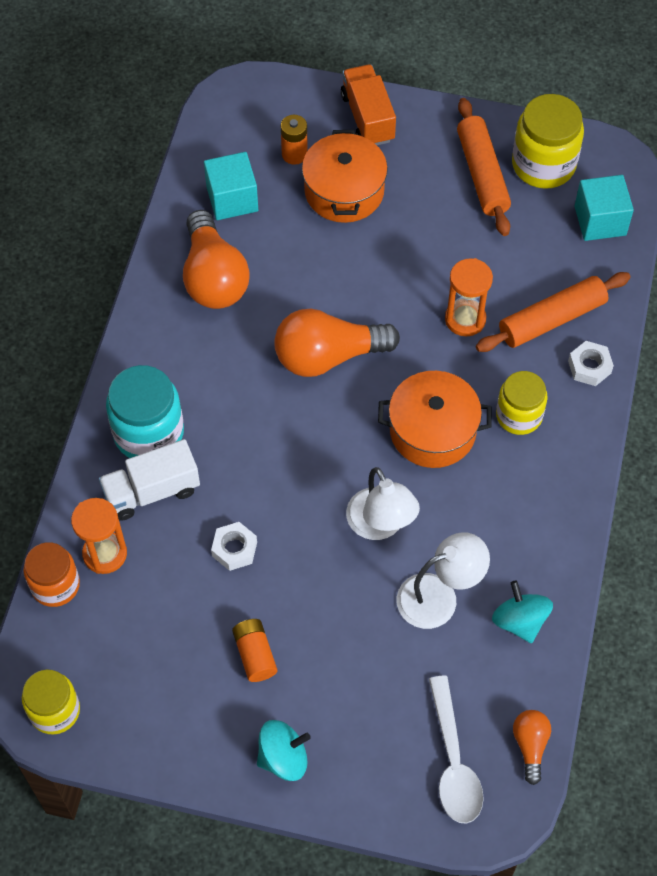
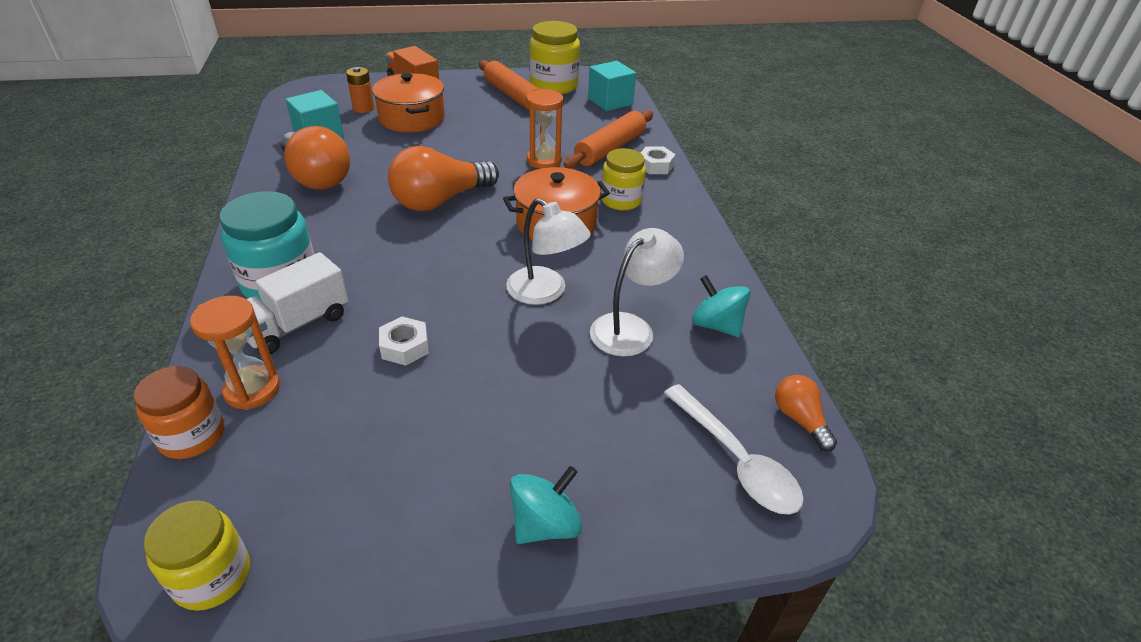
camera: 25 degrees left, 20 degrees down
orange battery [232,619,277,682] -> none

